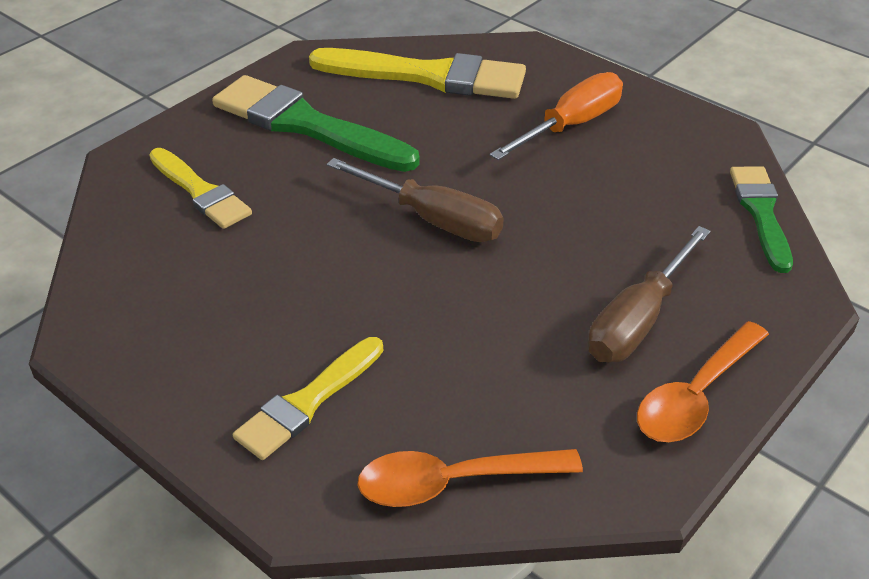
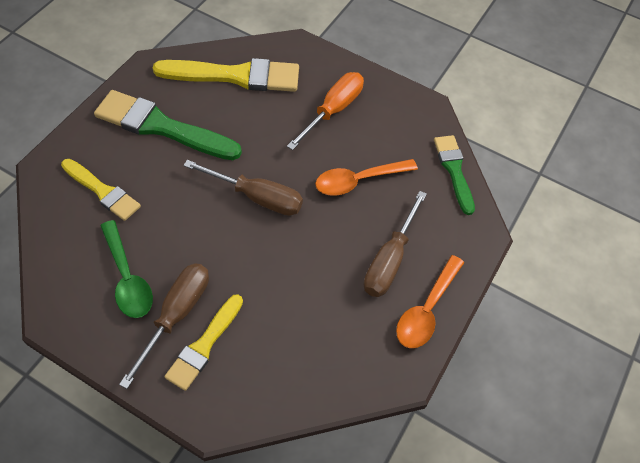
camera: 15 degrees left, 15 degrees up
orange spoon [357,449,583,507] -> orange spoon moved to [315,159,418,196]
none -> green spoon [100,220,153,318]
none -> brown screwdriver [119,263,209,389]

